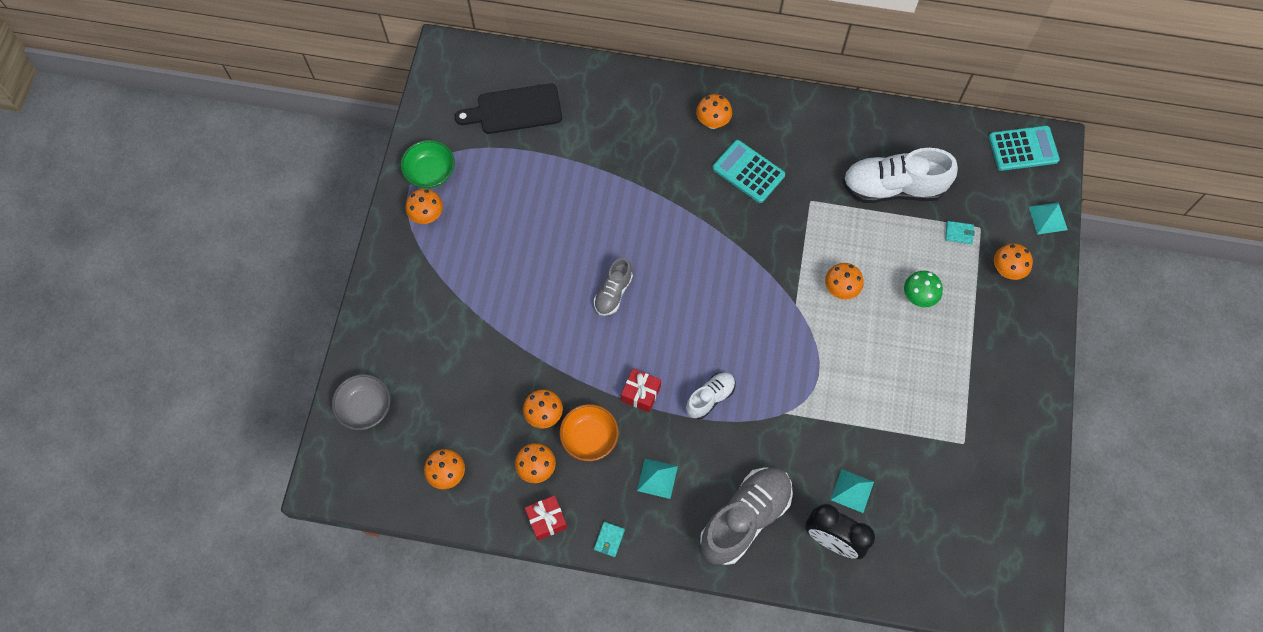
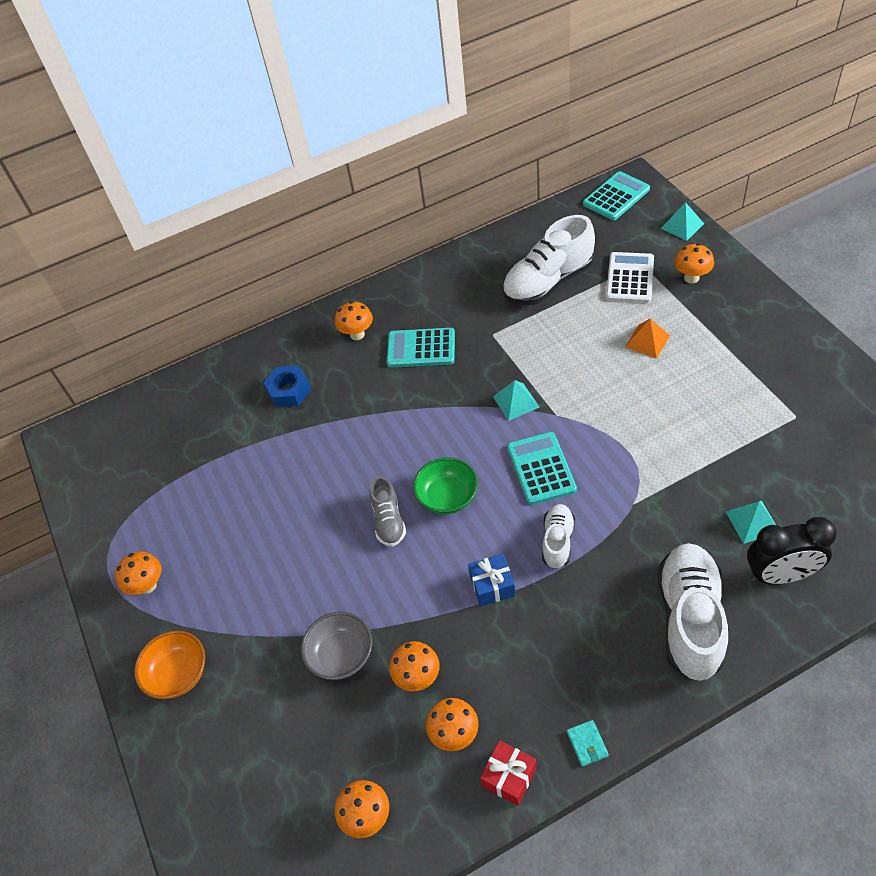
camera: 30 degrees left, 15 degrees down
grey bowl [332,374,391,430] -> grey bowl moved to [301,612,373,680]
green bowl [401,140,455,189] -> green bowl moved to [413,457,478,514]
black cutting board [455,84,562,134] -> none
orange bowl [560,404,619,461] -> orange bowl moved to [134,630,205,699]
red gift [621,369,661,412] -> blue gift [468,554,515,606]
turquoise pyramid [637,459,678,499] -> turquoise pyramid moved to [493,380,540,421]
grey shoe [700,467,793,565] -> white shoe [658,543,728,681]
orange mushroom [825,263,864,299] -> none
green mushroom [904,271,943,307] -> orange pyramid [625,319,670,359]
turquoise wallet [945,221,975,244] -> white calculator [606,252,654,303]
none -> blue nut [263,366,311,407]
none -> turquoise calculator [507,432,577,505]

